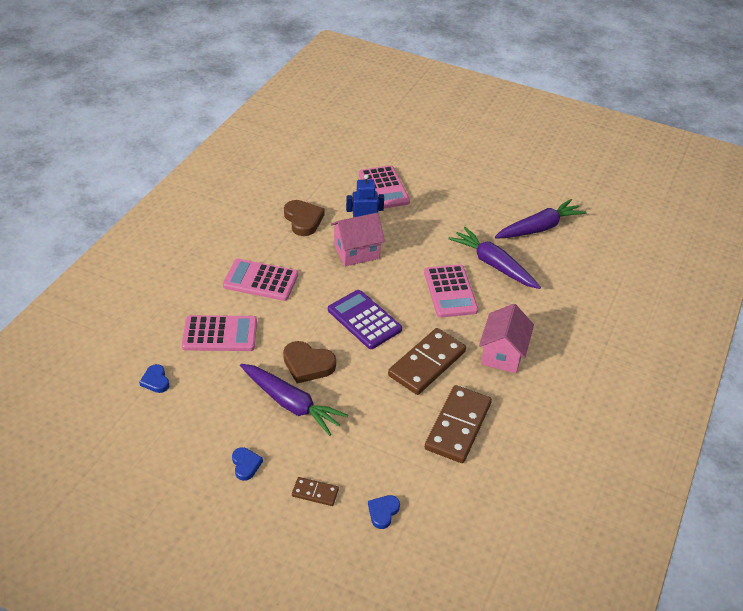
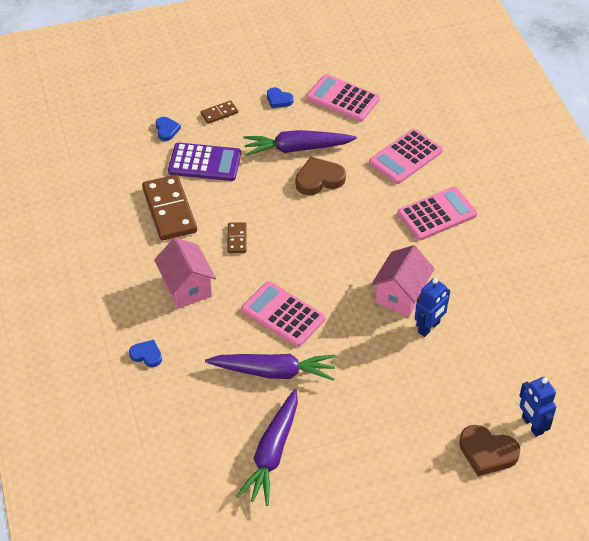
camera: 140 degrees right, 5 degrees up
blue heart [139,364,169,393] -> blue heart moved to [129,340,162,367]
brown heart [284,200,324,236] -> brown heart moved to [459,425,520,476]
purple calculator [328,290,402,349] -> purple calculator moved to [168,143,241,181]
pink calculator [359,165,410,209] -> pink calculator moved to [306,74,380,122]
brown domino [388,328,466,395] -> brown domino [227,222,247,253], size x0.48
none -> blue robot [519,377,556,437]

